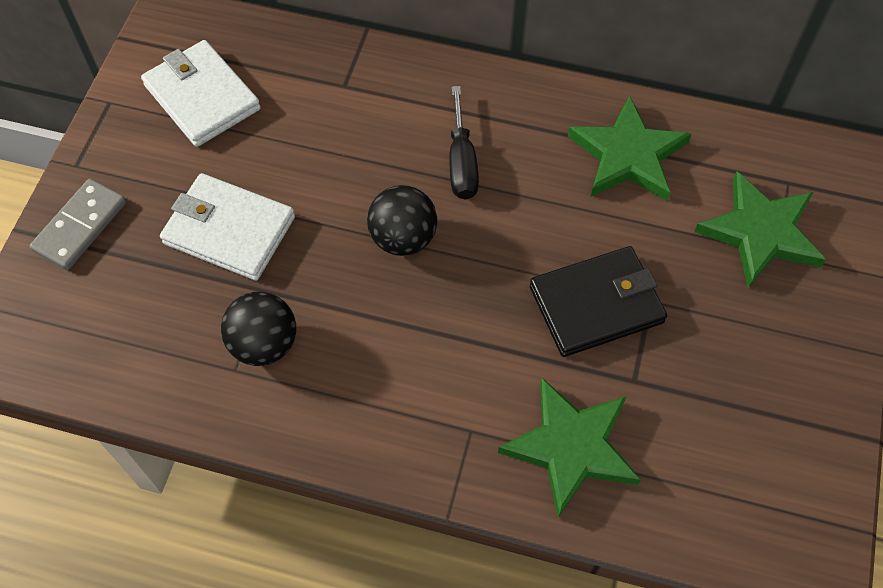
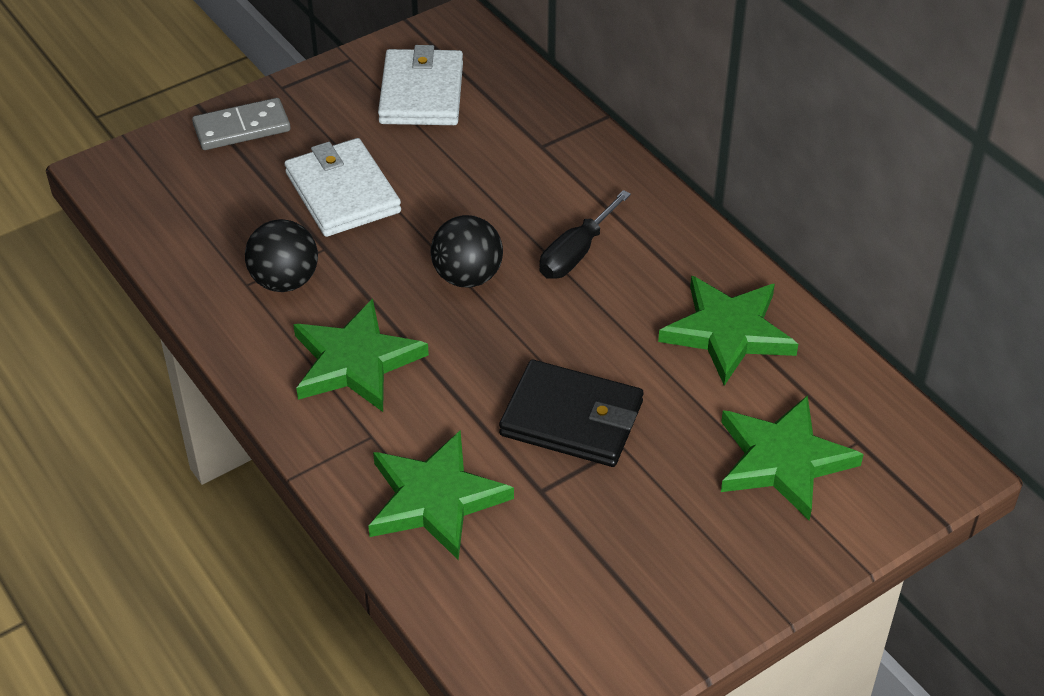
camera: 40 degrees right, 15 degrees down
none -> green star [293,299,429,412]

